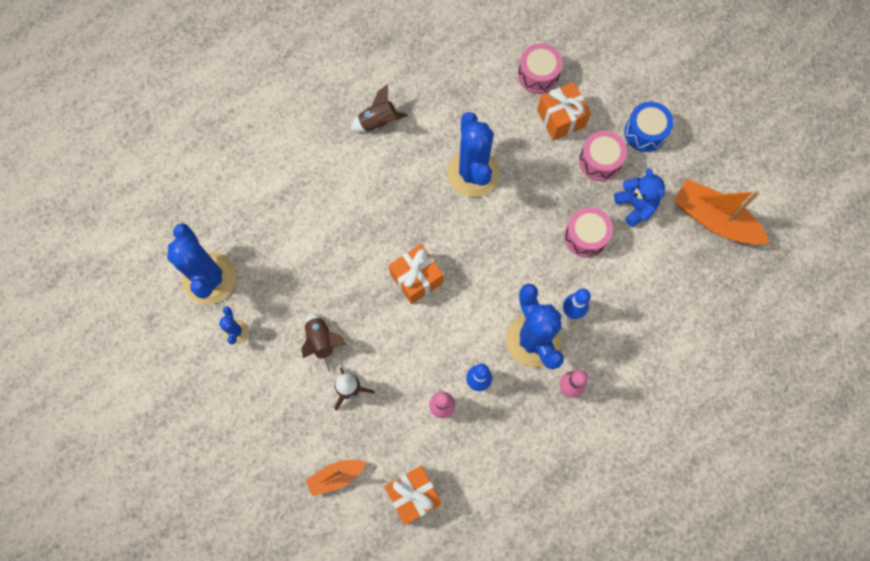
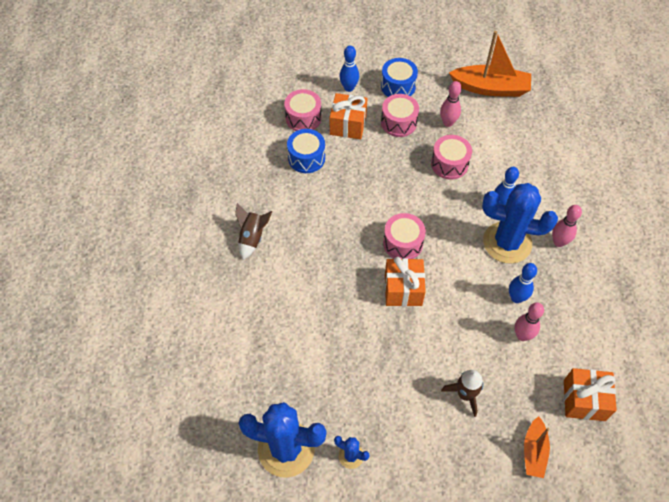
camera: 55 degrees left, 15 degrees down
brown rocket [301,313,346,372] -> none
blue cactus [447,112,499,197] -> none
blue teddy bear [614,168,665,227] -> pink bowling pin [440,81,462,127]
orange boat [673,179,769,245] -> orange boat turned 150 degrees counterclockwise [449,31,531,97]
none -> blue drum [287,129,325,173]
none -> blue bowling pin [339,46,359,92]
none -> pink drum [383,213,426,259]

